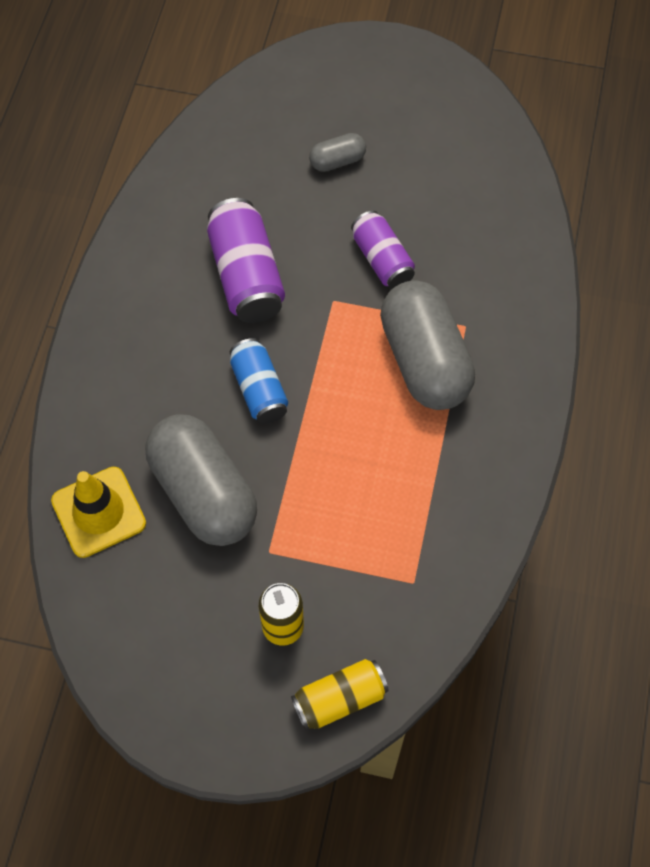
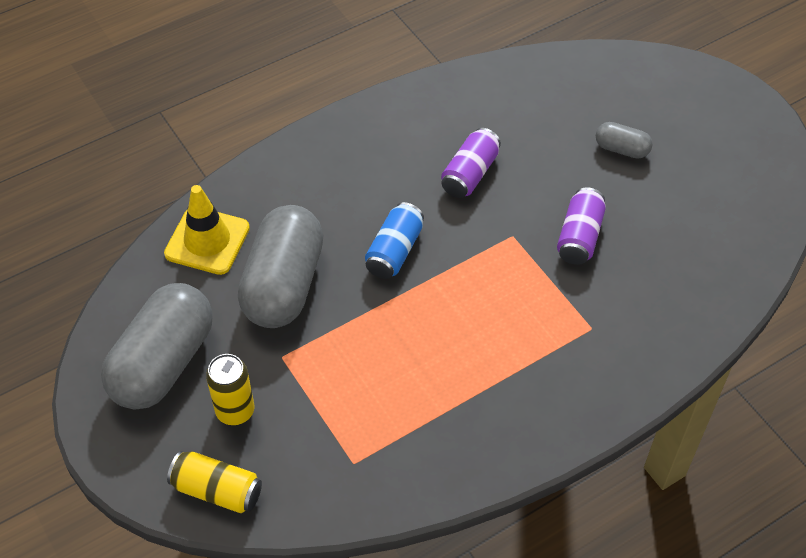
camera: 45 degrees right, 10 degrees down
purple can [207,198,285,323] -> purple can [441,128,501,198], size x0.66
grey capsule [380,280,475,410] -> grey capsule moved to [101,283,213,410]

